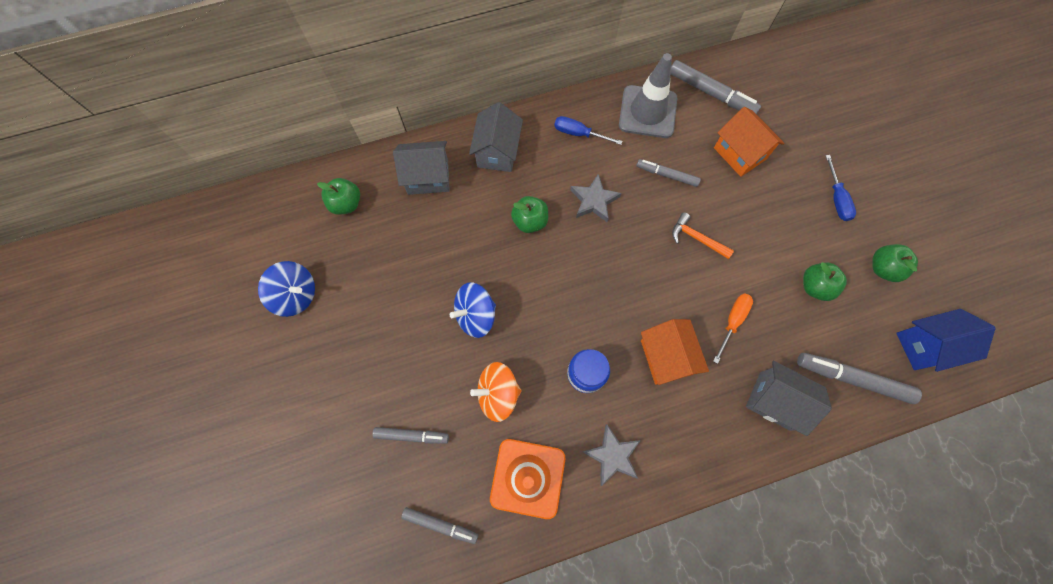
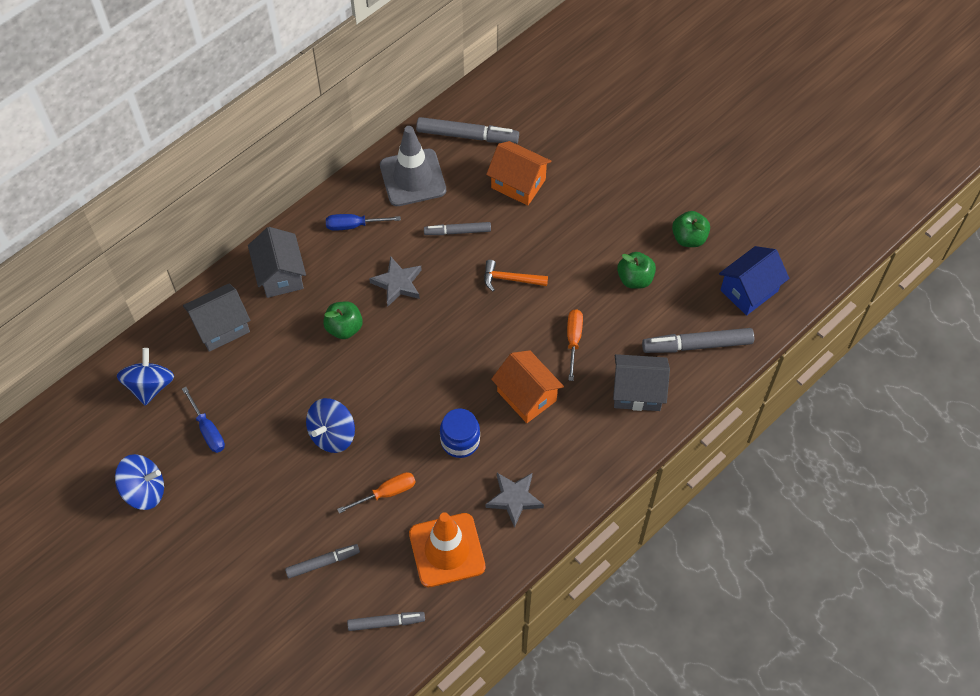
camera: 25 degrees left, 10 degrees down
green apple [317,178,360,215] -> blue spinning top [117,348,174,406]
orange spinning top [470,362,521,422] -> orange screwdriver [337,472,416,514]
blue screwdriver [825,155,856,221] -> blue screwdriver moved to [182,387,225,453]

